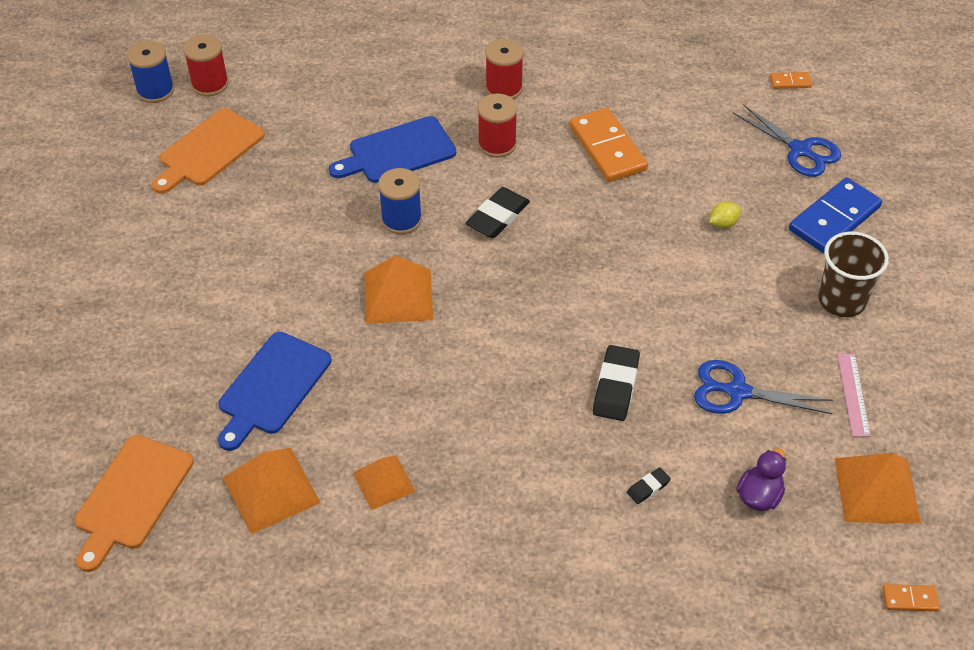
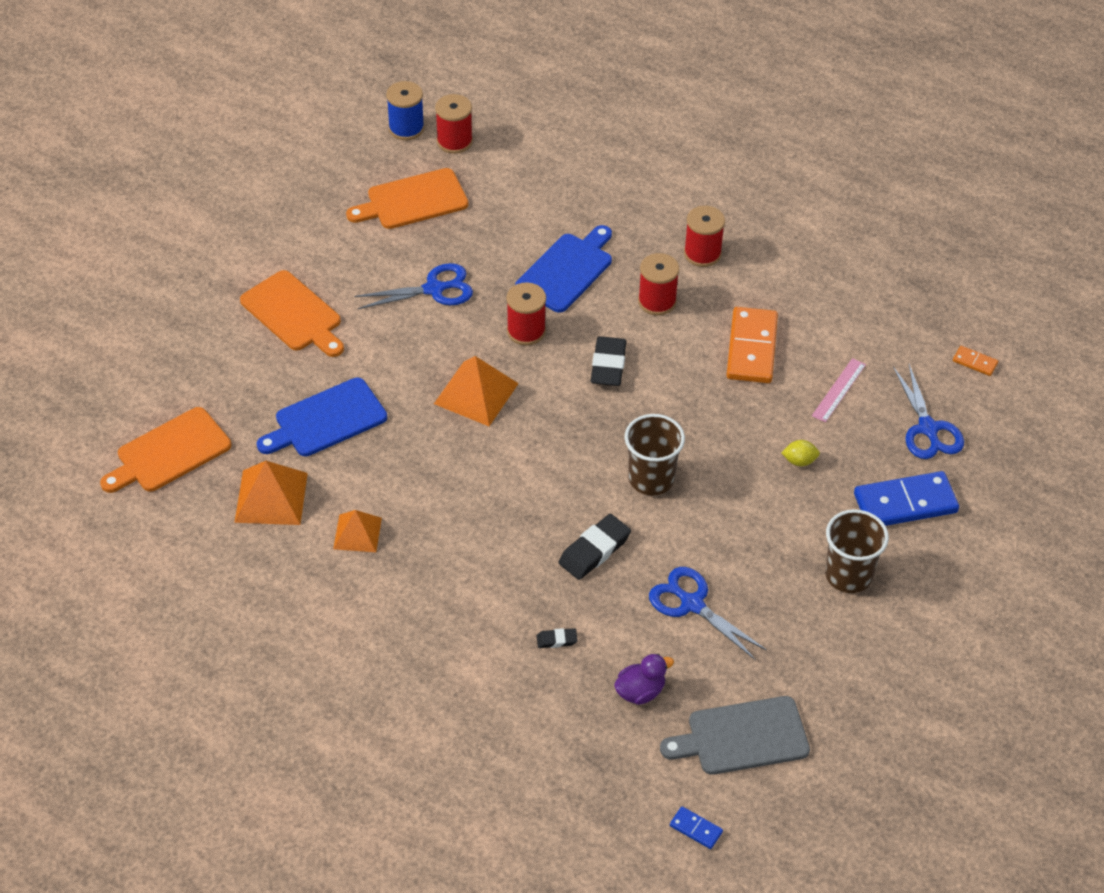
camera: 30 degrees right, 0 degrees up
blue cutting board [329,116,456,183] -> blue cutting board turned 120 degrees clockwise [515,225,612,313]
blue spool [378,168,422,234] -> red spool [507,283,546,345]
black eraser [466,187,530,238] -> black eraser turned 60 degrees counterclockwise [591,336,627,386]
orange pyramid [834,453,921,523] -> grey cutting board [660,696,810,775]
pink ruler [837,354,870,437] -> pink ruler moved to [812,358,866,423]
orange domino [883,584,940,611] -> blue domino [670,806,723,849]
none -> orange cutting board [240,270,344,357]
none -> blue scissors [354,263,473,309]
none -> brown cup [624,414,685,495]

